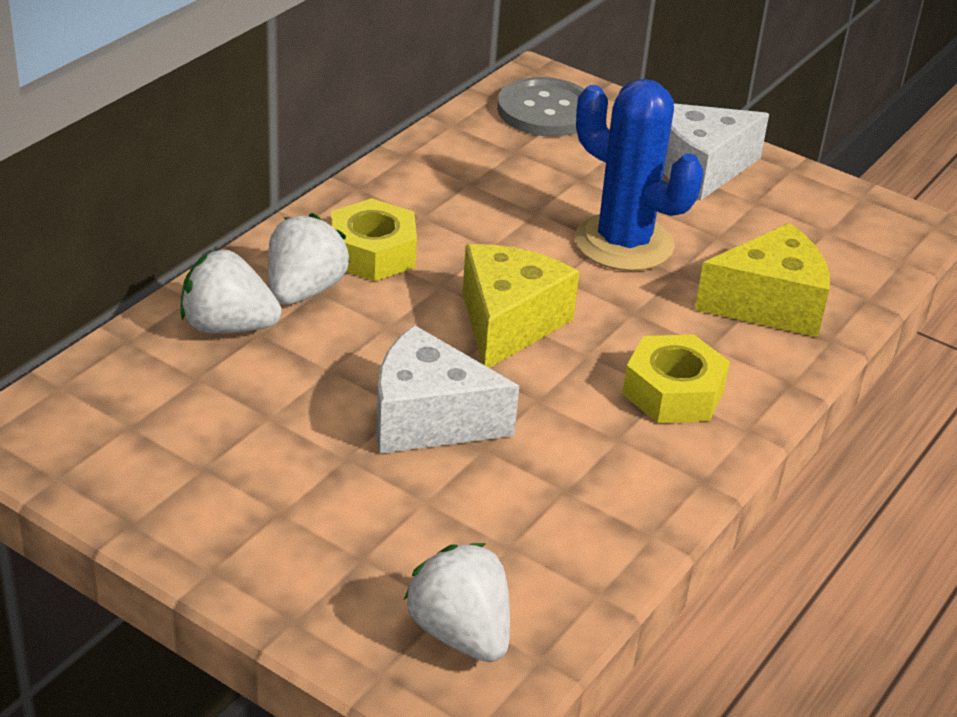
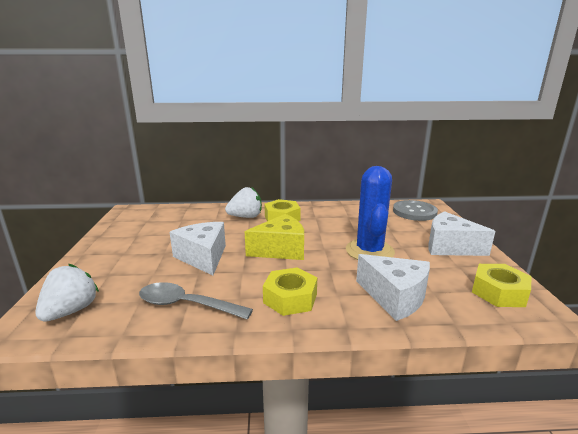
camera: 55 degrees right, 15 degrees down
white strawberry [181,250,282,334] -> none
yellow cheese [695,223,830,337] -> white cheese [356,254,430,321]
none -> grey spoon [139,282,253,320]
none -> yellow nut [472,264,531,307]

